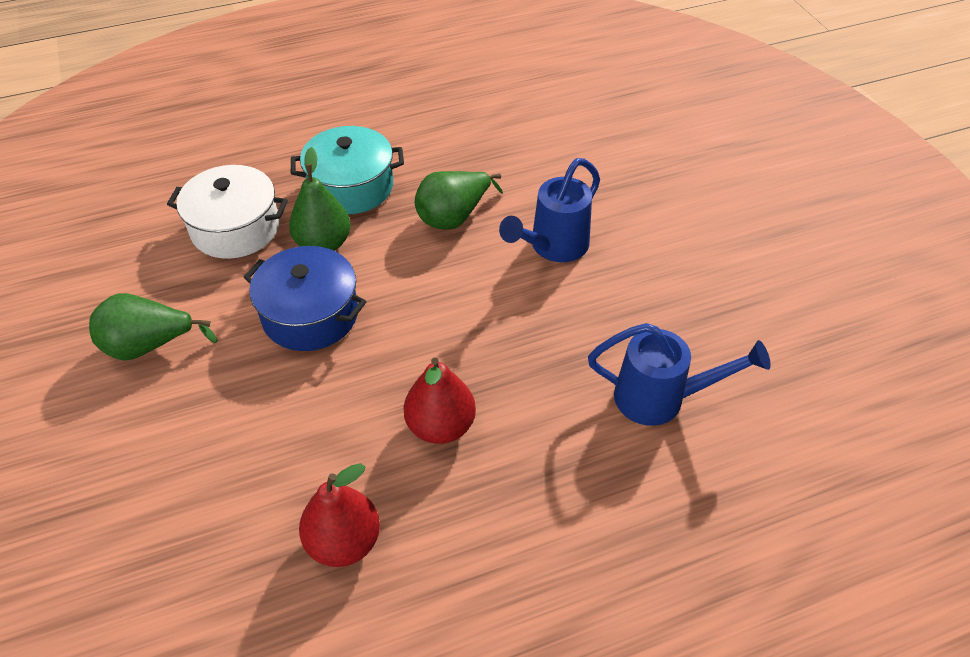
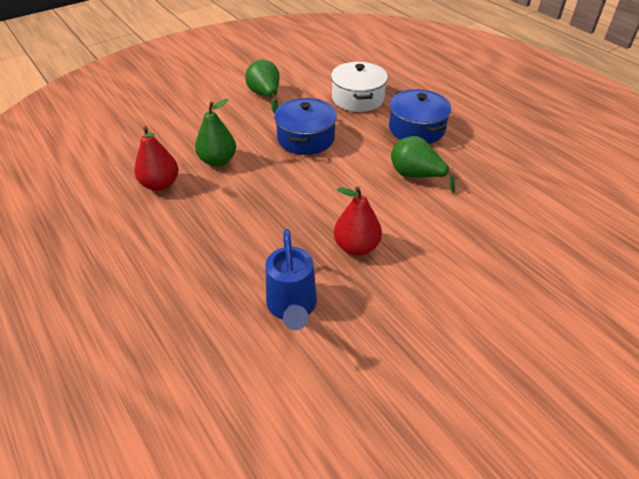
camera: 75 degrees right, 5 degrees down
green pear [289,147,351,251] -> green pear moved to [195,99,236,167]
turquoise pot [291,126,404,214] -> blue pot [389,89,452,144]
red pear [404,358,476,444] -> red pear moved to [334,186,382,256]
blue watering can [499,158,600,262] -> none

